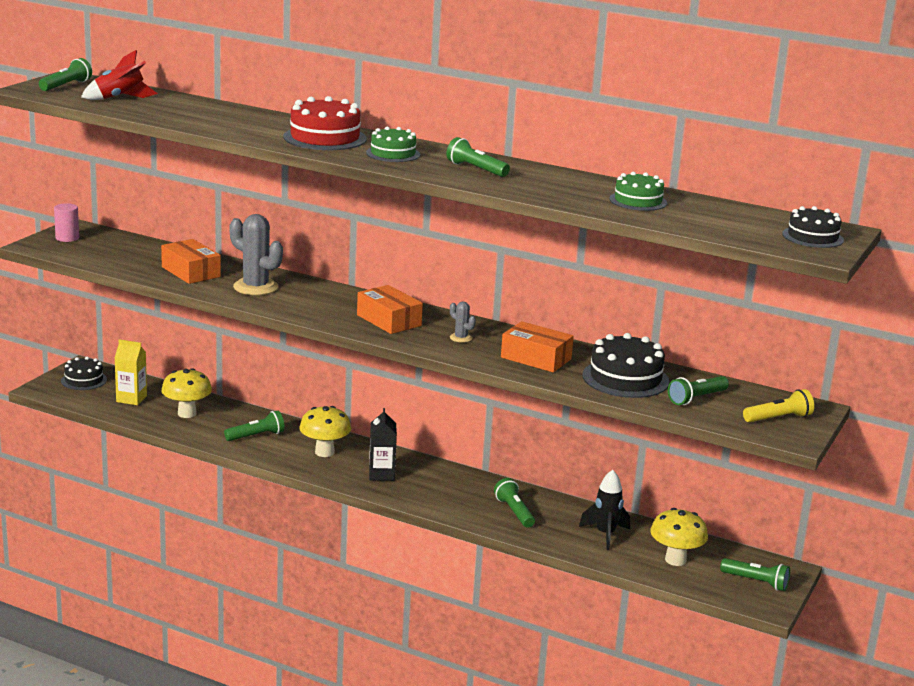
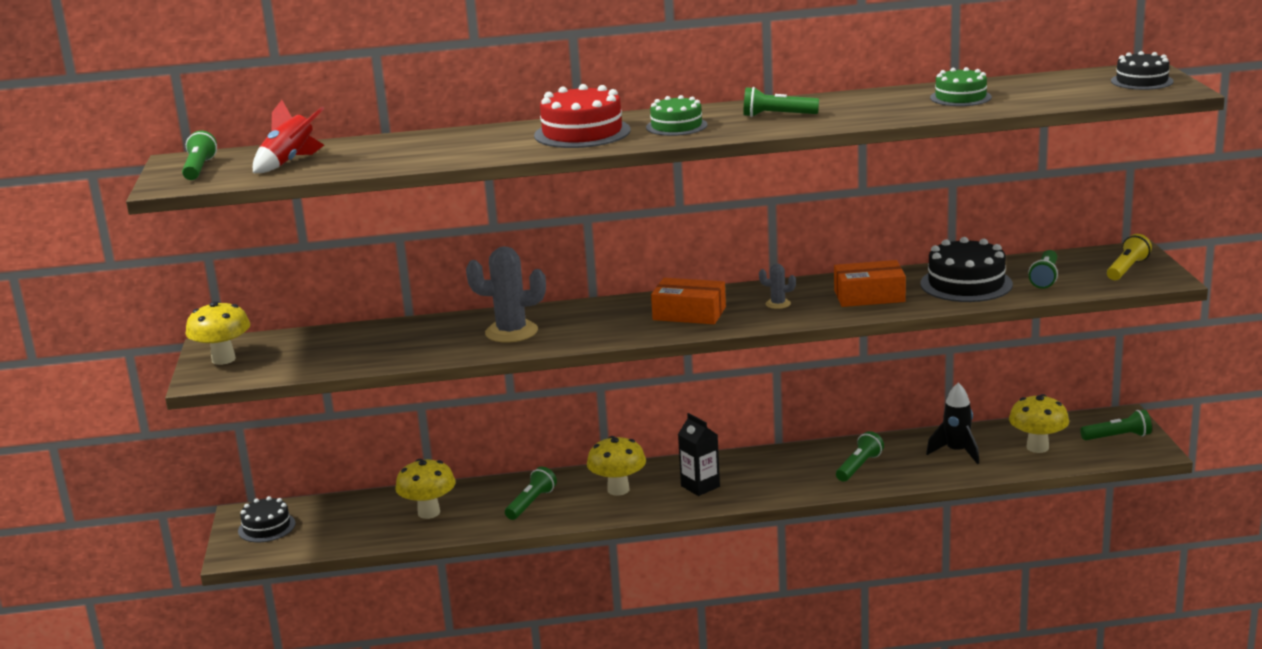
camera: 30 degrees left, 0 degrees up
pink cylinder [54,203,79,242] -> yellow mushroom [186,301,251,365]
yellow carton [115,339,147,405] -> none
orange box [161,239,221,284] -> none
green flashlight [494,478,535,528] -> green flashlight turned 90 degrees clockwise [836,431,884,482]

